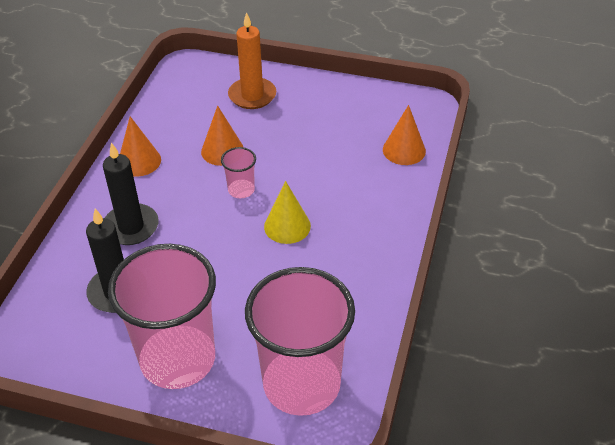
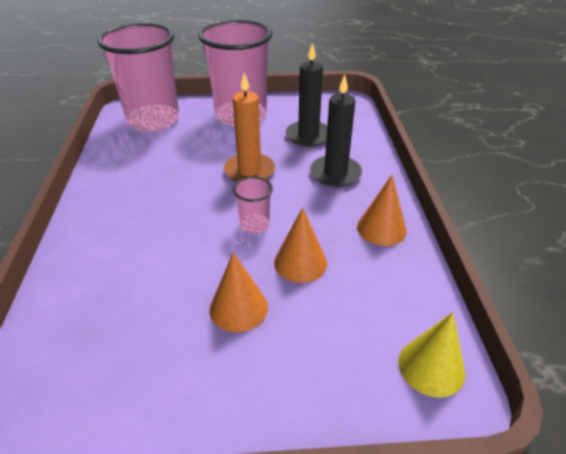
camera: 160 degrees right, 5 degrees down
orange candle [228,12,276,109] -> orange candle moved to [224,73,275,182]
yellow cone [264,181,311,244] -> yellow cone moved to [398,312,465,398]
orange cone [383,105,426,165] -> orange cone moved to [210,252,268,332]

